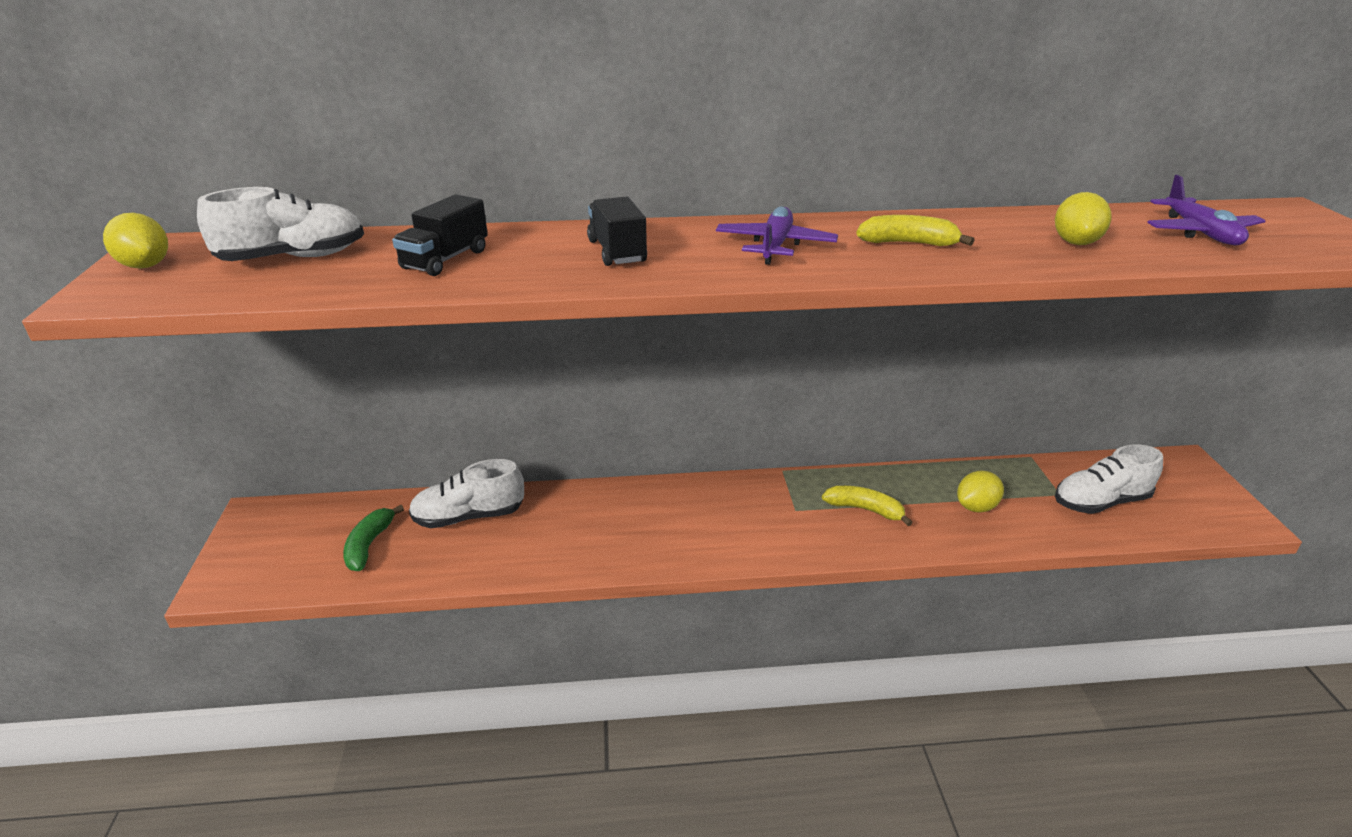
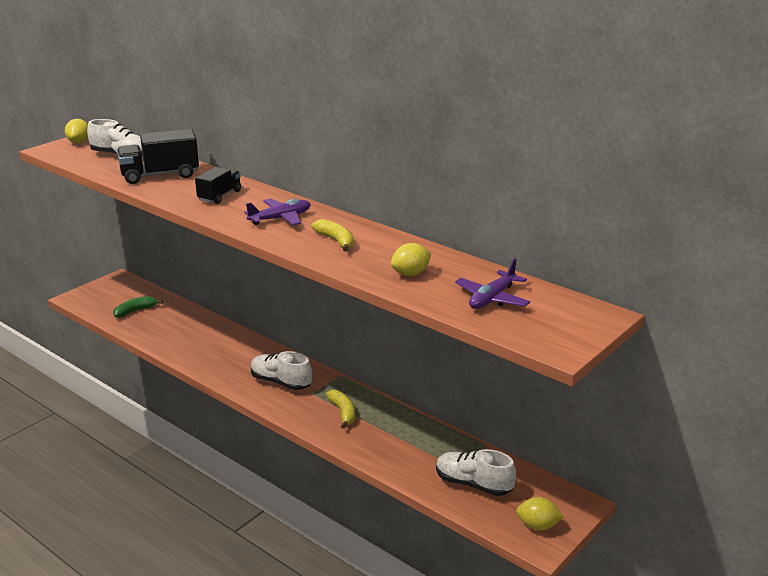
camera: 45 degrees right, 5 degrees down
black truck [392,194,488,276] -> black truck [117,129,199,184], size x1.60
white shoe [409,459,524,528] -> white shoe moved to [251,351,312,390]
yellow lemon [957,471,1004,512] -> yellow lemon moved to [516,497,564,530]

